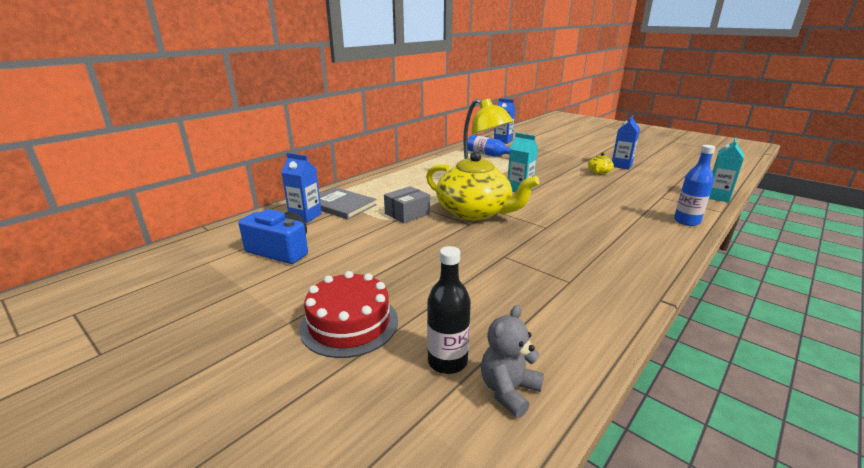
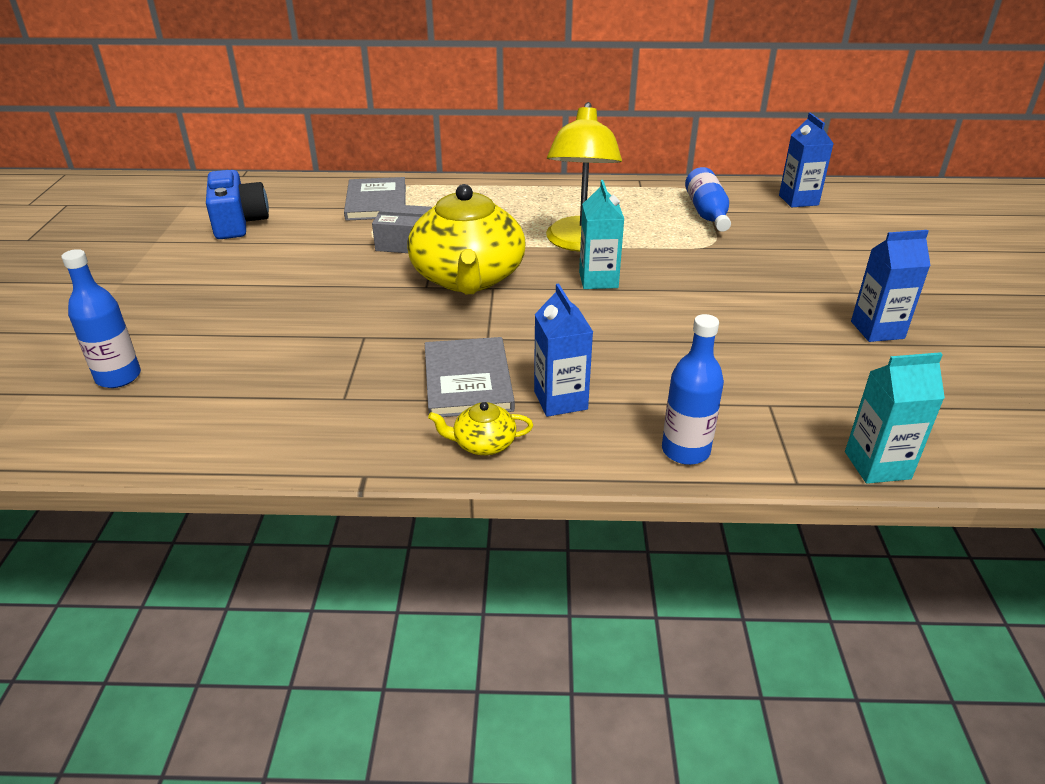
camera: 50 degrees right, 10 degrees up
blue carton [281,153,322,223] -> blue carton moved to [534,283,593,417]
red cake [299,271,398,358] -> none
black bottle [427,246,471,374] -> blue bottle [61,249,141,388]
grey teddy bear [481,305,544,418] -> none
yellow teapot [588,153,614,174] -> yellow teapot moved to [428,402,533,455]
none -> grey book [425,337,515,417]

